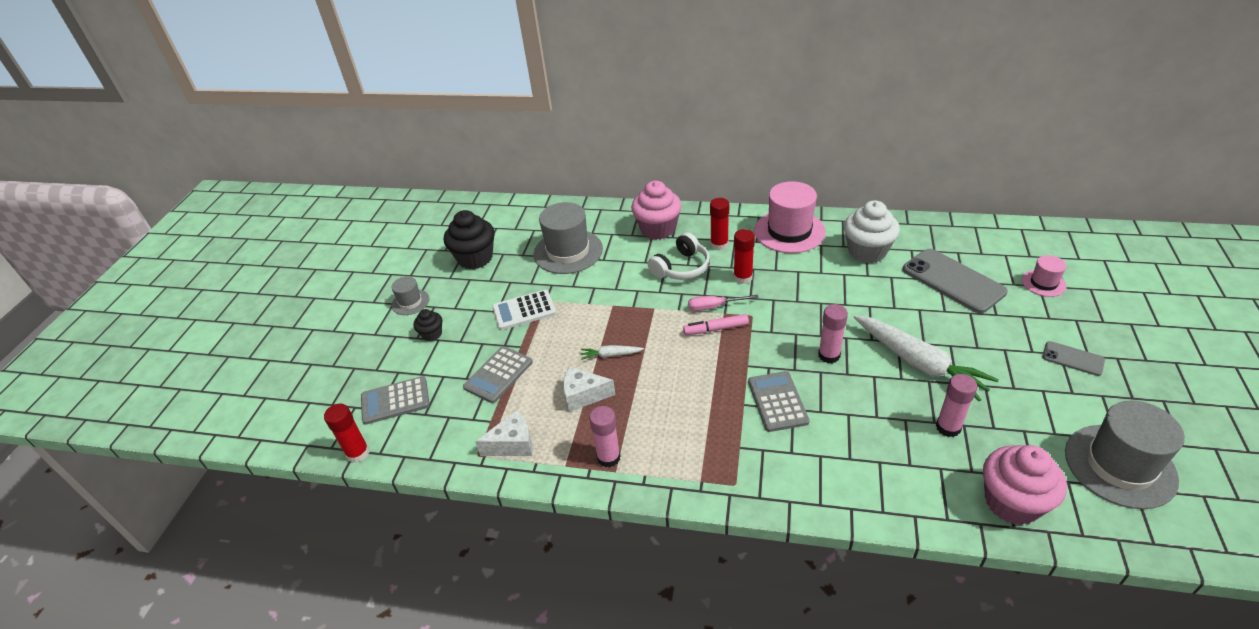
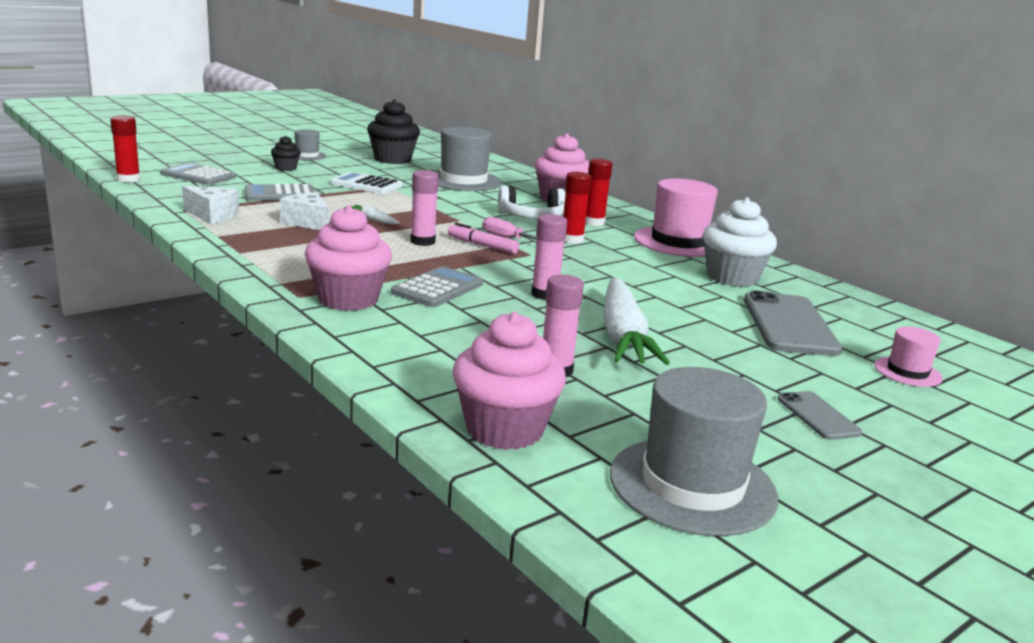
camera: 35 degrees right, 20 degrees down
pink glue stick [589,406,621,467] -> pink glue stick moved to [411,170,439,246]
none -> pink cupcake [305,205,392,311]

